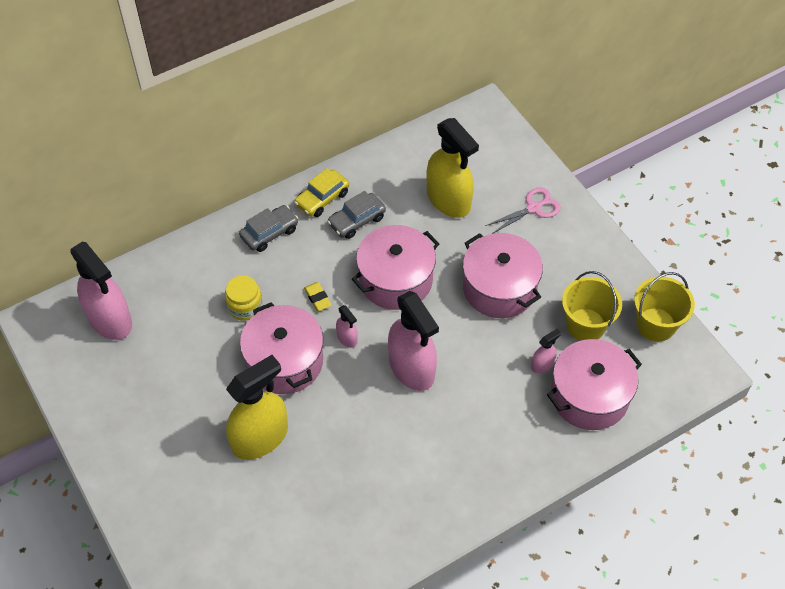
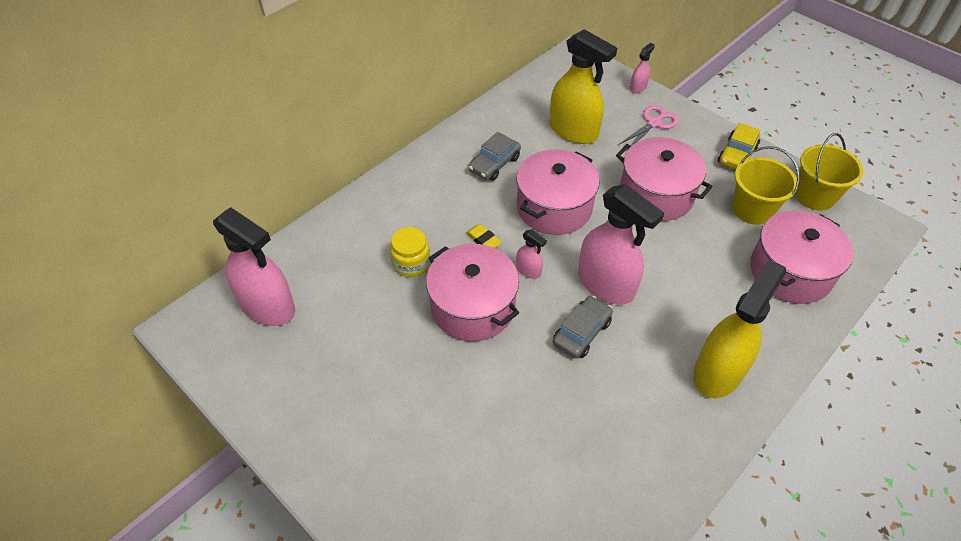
camera: 15 degrees left, 5 degrees down
yellow spray bottle [226,355,288,460] -> yellow spray bottle moved to [693,259,786,398]
grey car [239,205,298,252] -> grey car moved to [553,296,613,359]
yellow car [294,168,349,217] -> yellow car moved to [718,123,760,170]
pink spray bottle [531,329,561,373] -> pink spray bottle moved to [630,43,655,93]

